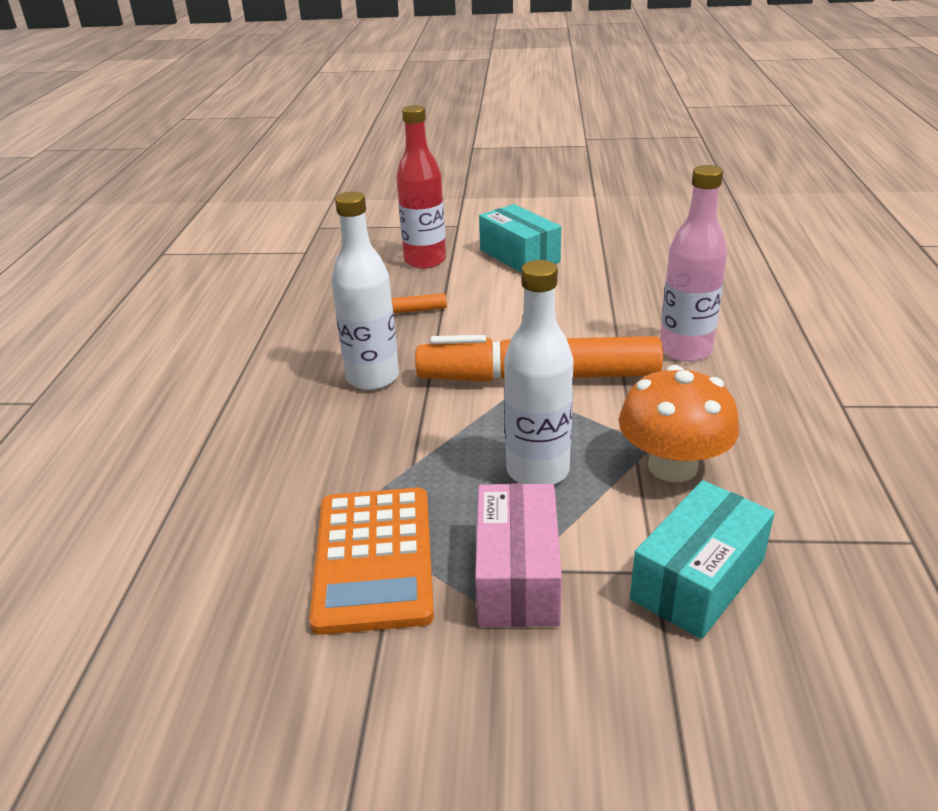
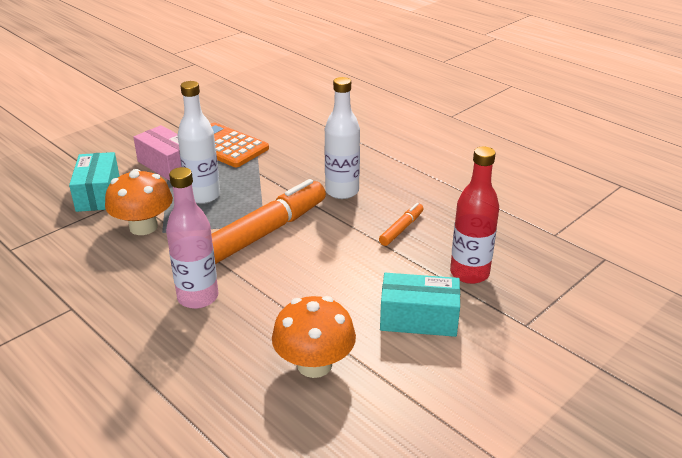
camera: 130 degrees right, 0 degrees up
none -> orange mushroom [272,296,356,378]

